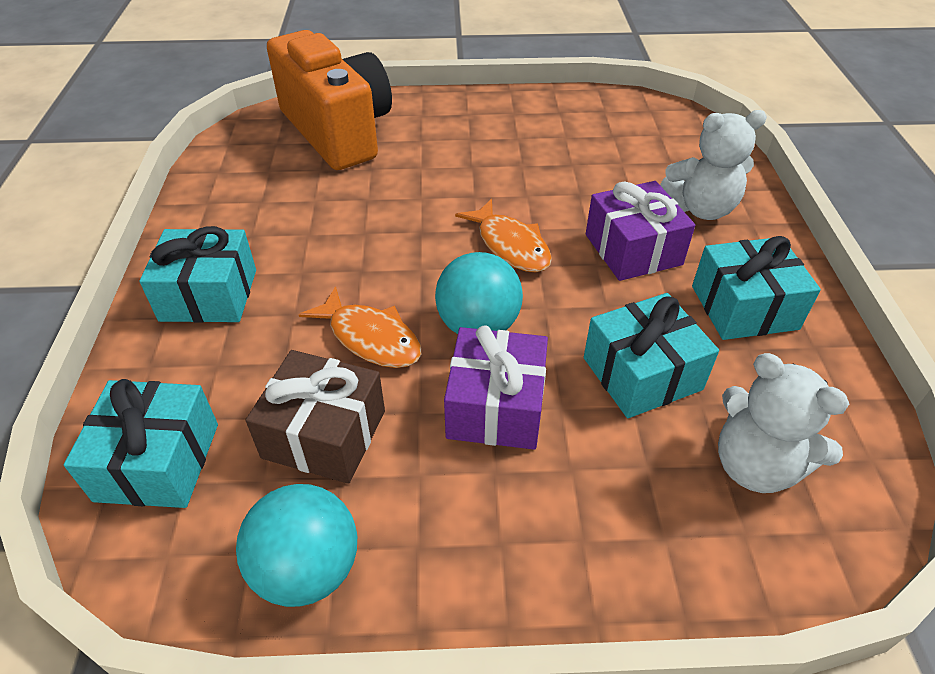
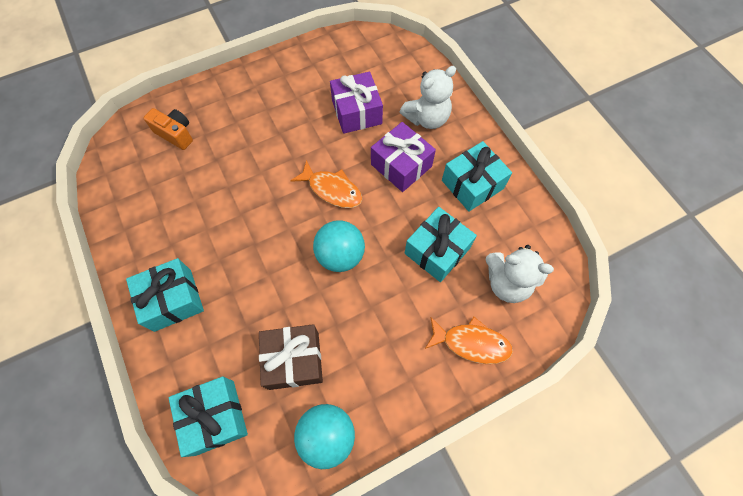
camera: 25 degrees left, 20 degrees up
orange camera [267,30,392,170] -> orange camera [143,108,193,150], size x0.44
orange fish [298,286,421,368] -> orange fish moved to [425,317,513,364]
purple gift [444,326,548,450] -> purple gift moved to [330,72,383,134]

